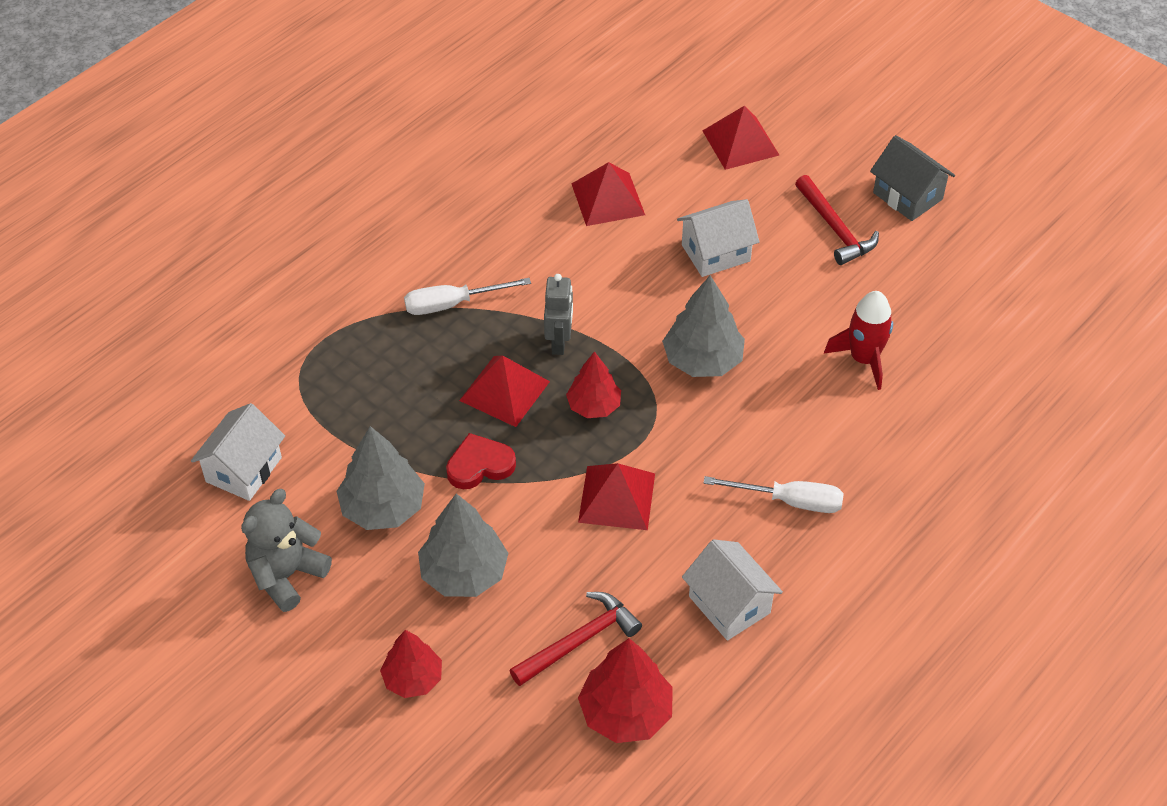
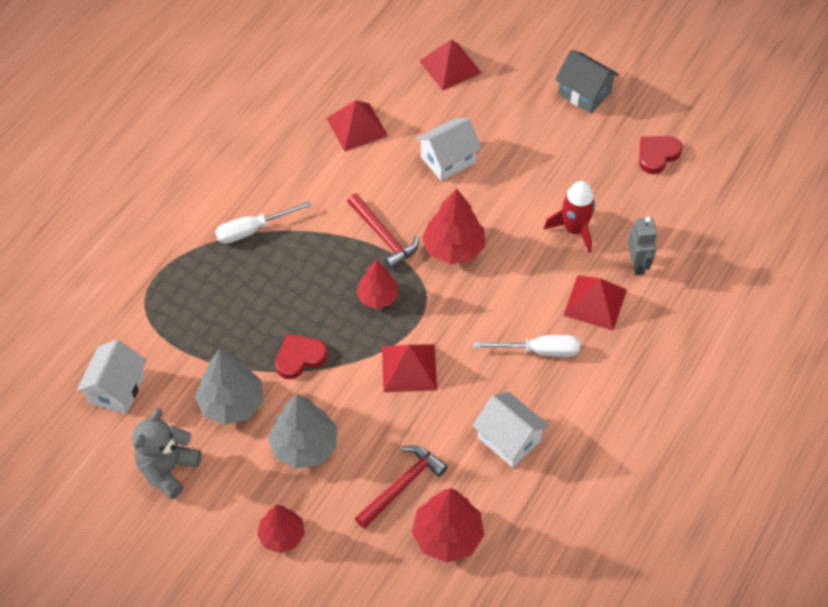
camera: 10 degrees left, 5 degrees up
red pyramid [459,355,550,427] -> red pyramid moved to [563,275,627,331]
grey robot [544,274,573,355] -> grey robot moved to [628,217,657,275]
grey tree [662,275,745,377] -> red tree [422,188,485,264]
red hammer [795,175,879,265] -> red hammer moved to [347,193,419,269]
none -> red heart [639,136,683,174]

